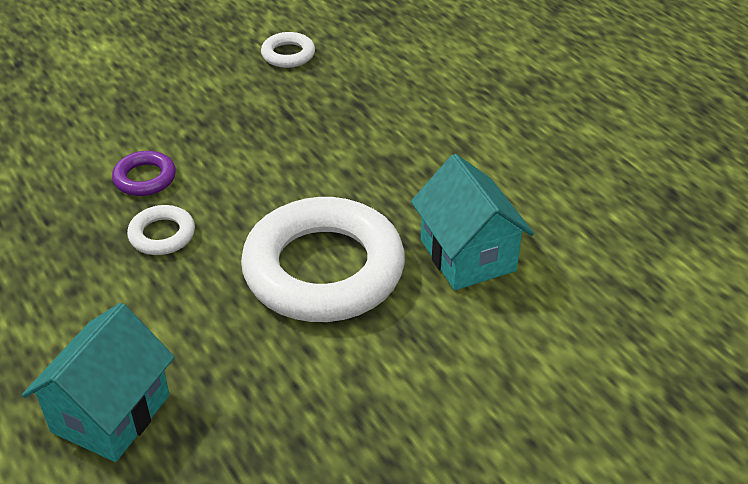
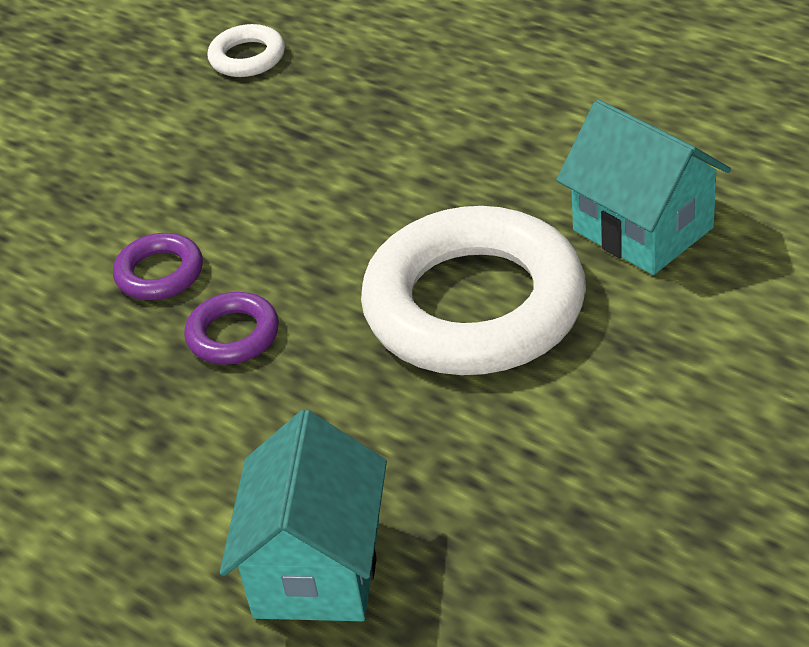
camera: 15 degrees left, 0 degrees up
white ring [127,205,195,255] -> purple ring [184,292,279,365]

